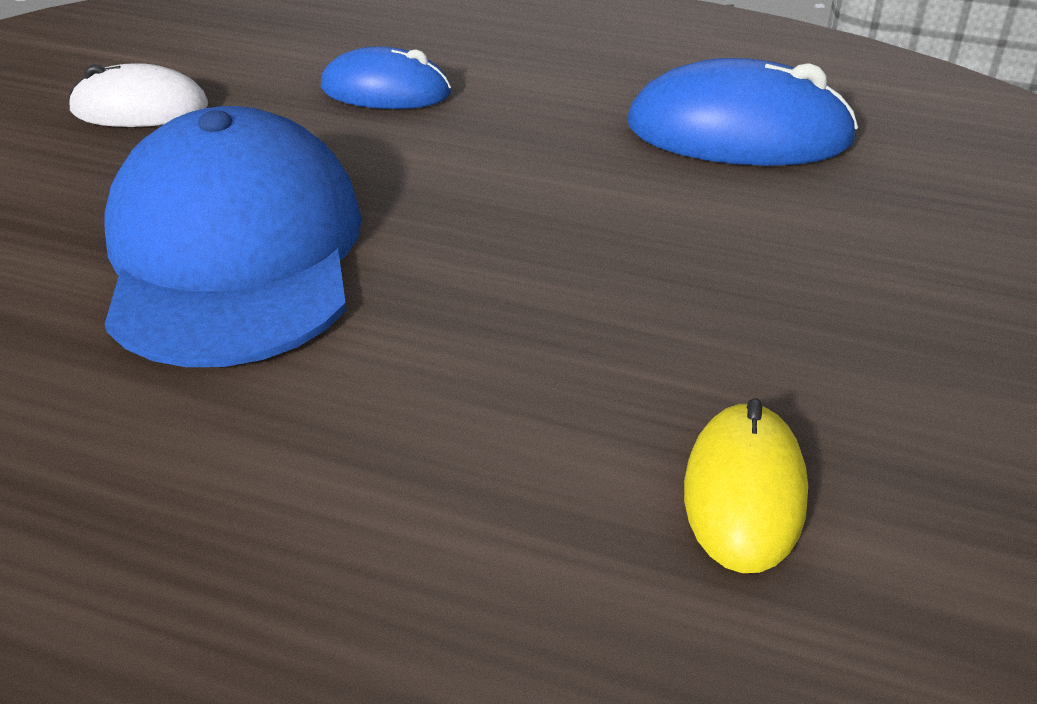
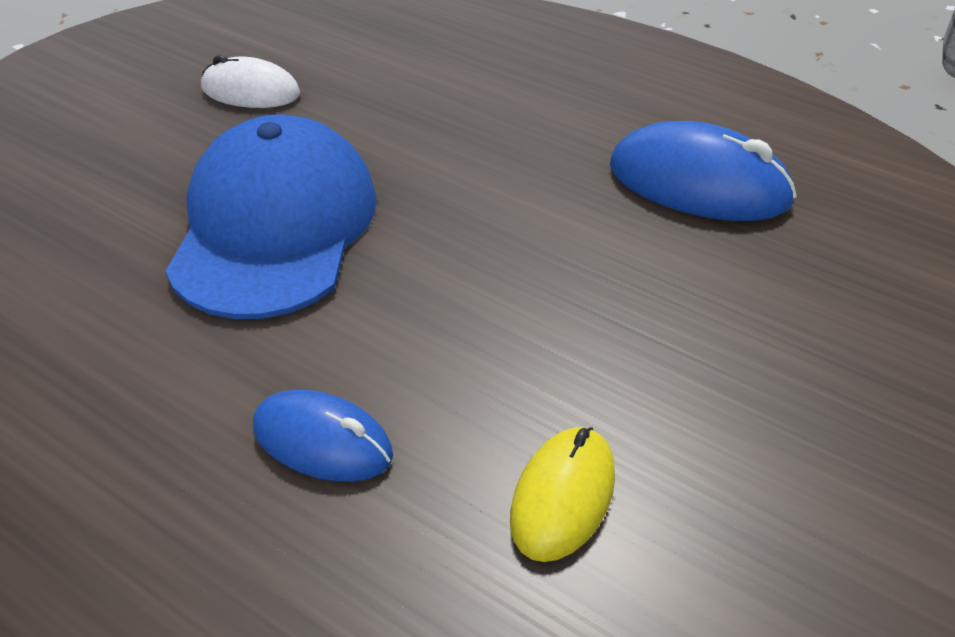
camera: 15 degrees right, 5 degrees up
blue mouse [321,47,451,109] -> blue mouse moved to [253,390,393,482]

